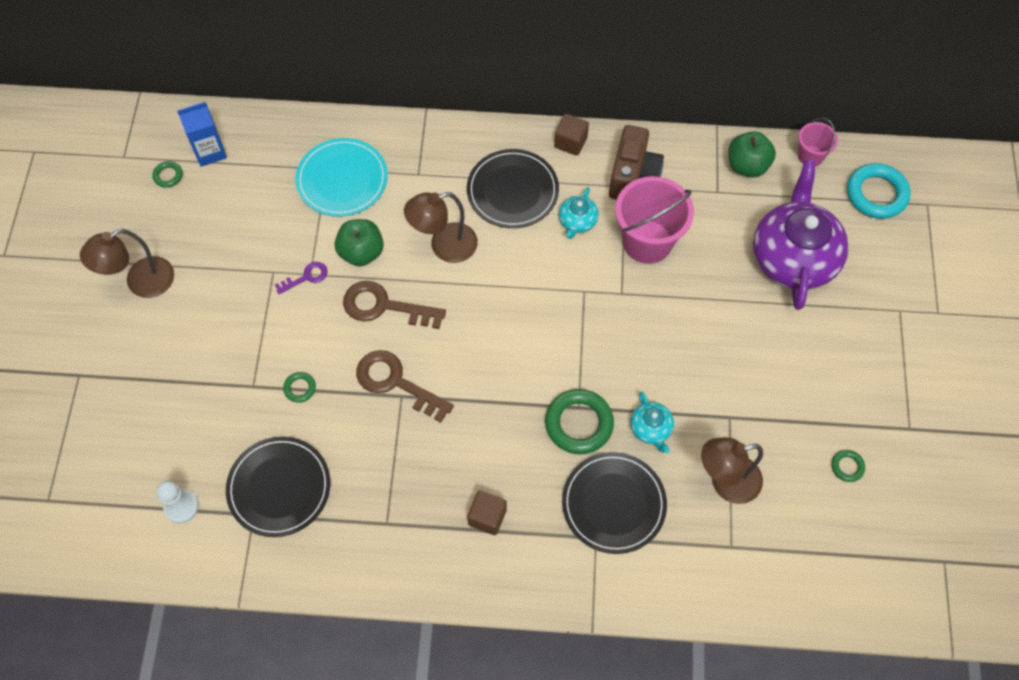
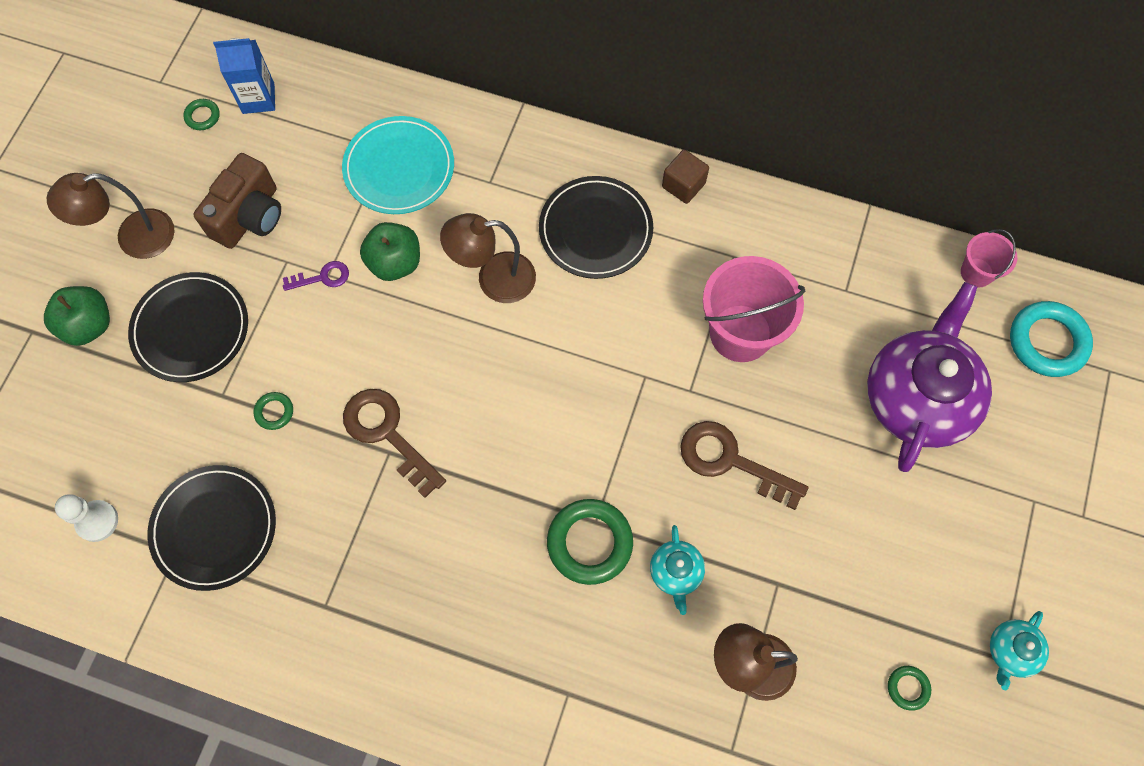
camera: 15 degrees right, 5 degrees up
brown key [343,281,446,329] -> brown key moved to [680,421,808,510]
brown cube [467,490,507,535] -> none
turquoise teapot [559,187,599,239] -> turquoise teapot moved to [990,611,1049,690]
black plate [562,452,667,554] -> black plate moved to [128,272,248,382]
brown camera [609,125,664,200] -> brown camera moved to [194,153,281,249]
green apple [728,131,776,177] -> green apple moved to [44,286,110,346]

